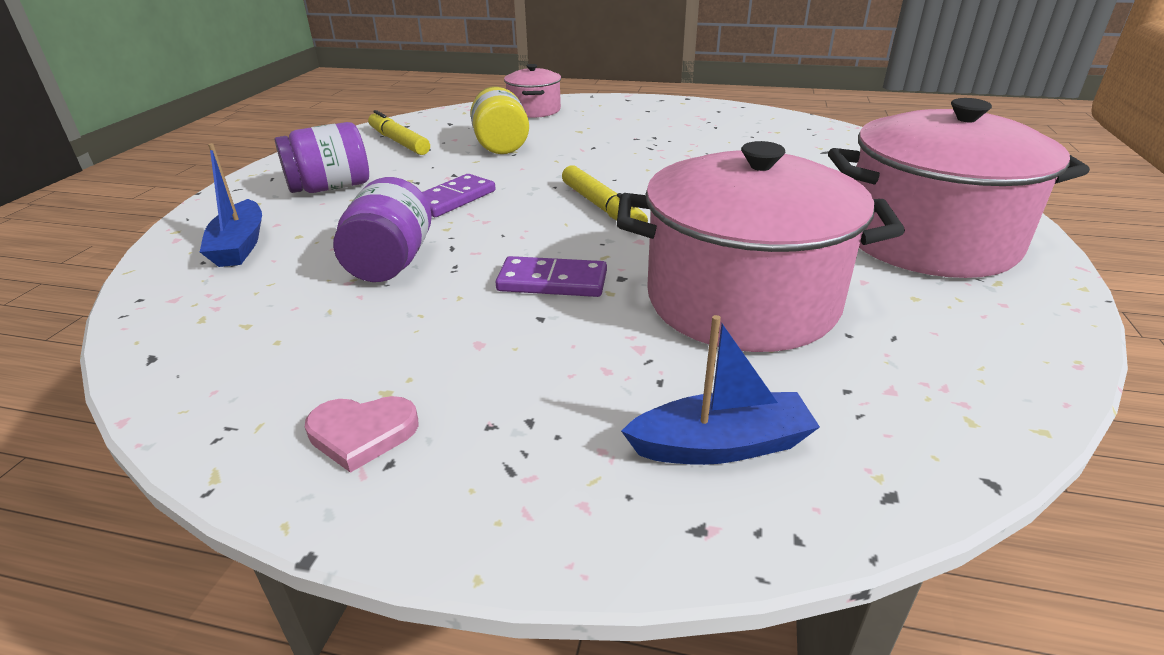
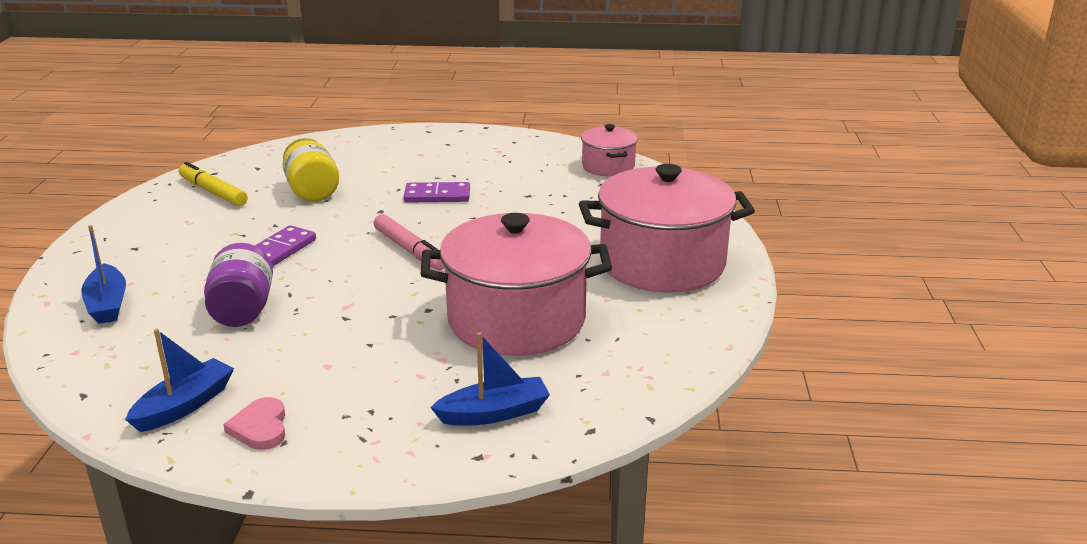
camera: 10 degrees left, 5 degrees down
purple jar [275,122,369,193] -> none
pink heart [305,396,419,473] -> pink heart turned 90 degrees clockwise [223,397,285,450]
purple domino [496,256,607,297] -> purple domino moved to [404,182,470,203]
pink pot [504,64,561,118] -> pink pot moved to [581,124,638,177]
yellow marker [562,165,648,223] -> pink marker [374,214,445,270]
none -> blue boat [125,329,234,432]

